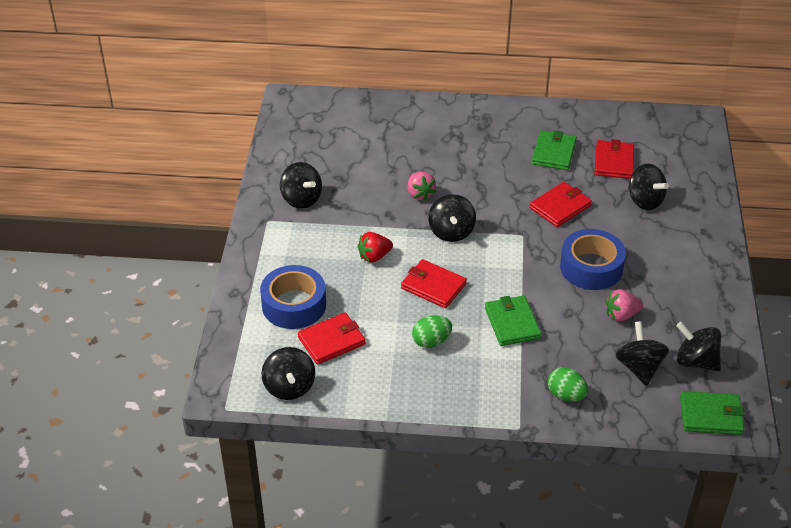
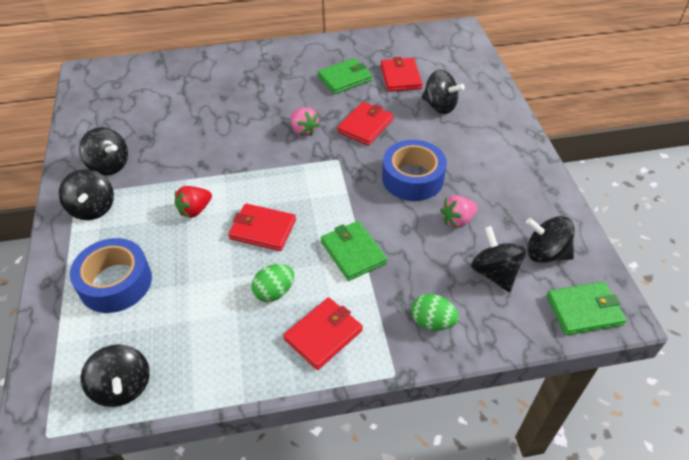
camera: 15 degrees left, 5 degrees up
red wallet [298,313,366,365] -> red wallet moved to [283,297,363,370]
pink strawberry [408,172,436,201] -> pink strawberry moved to [290,107,320,136]
black spinning top [428,194,476,242] -> black spinning top moved to [59,169,114,220]
green wallet [532,130,577,170] -> green wallet turned 60 degrees clockwise [318,58,372,94]

